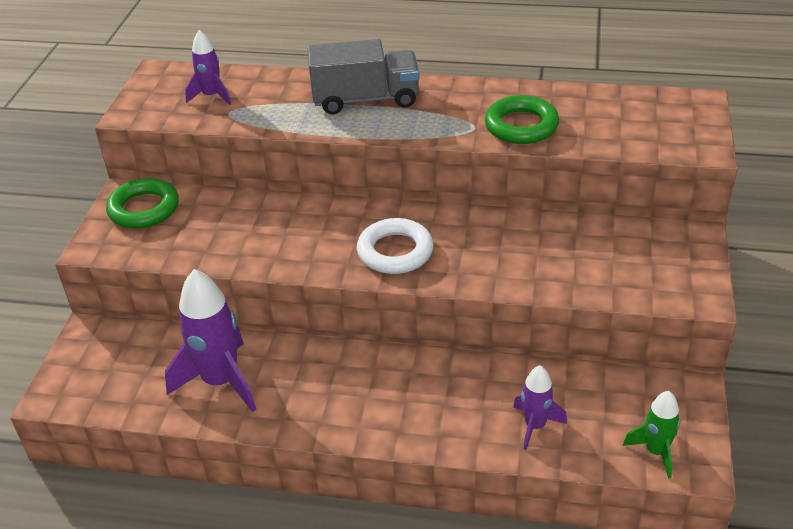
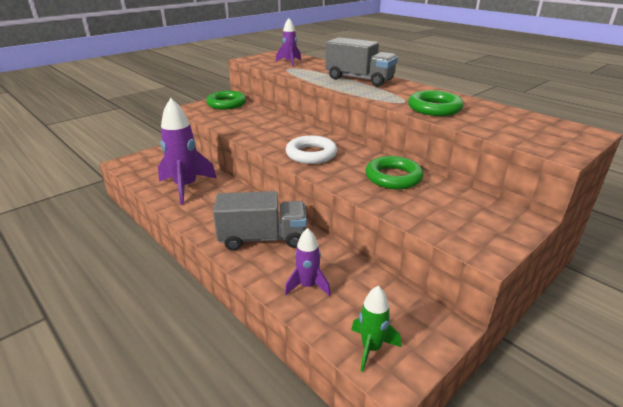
camera: 35 degrees right, 10 degrees down
none -> grey truck [213,191,307,251]
none -> green ring [365,156,423,189]

